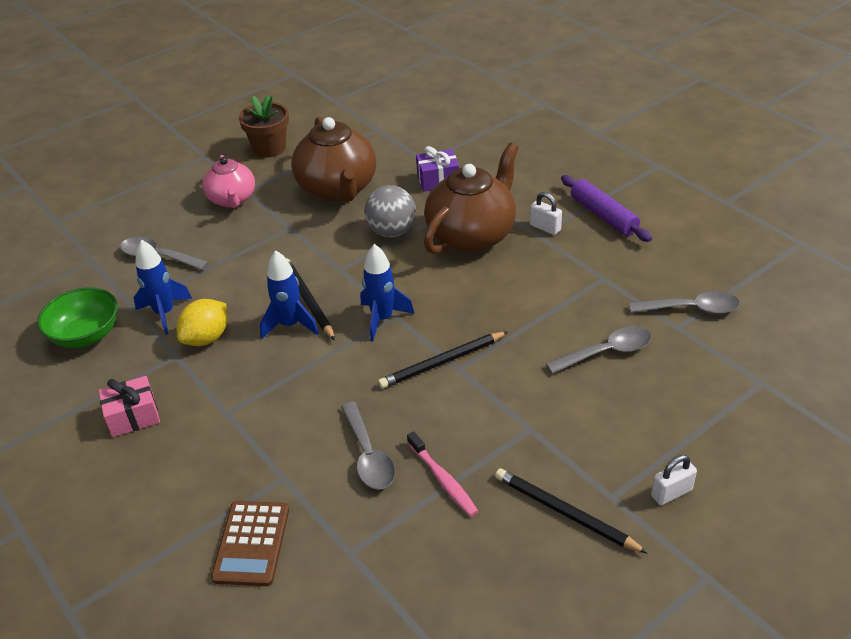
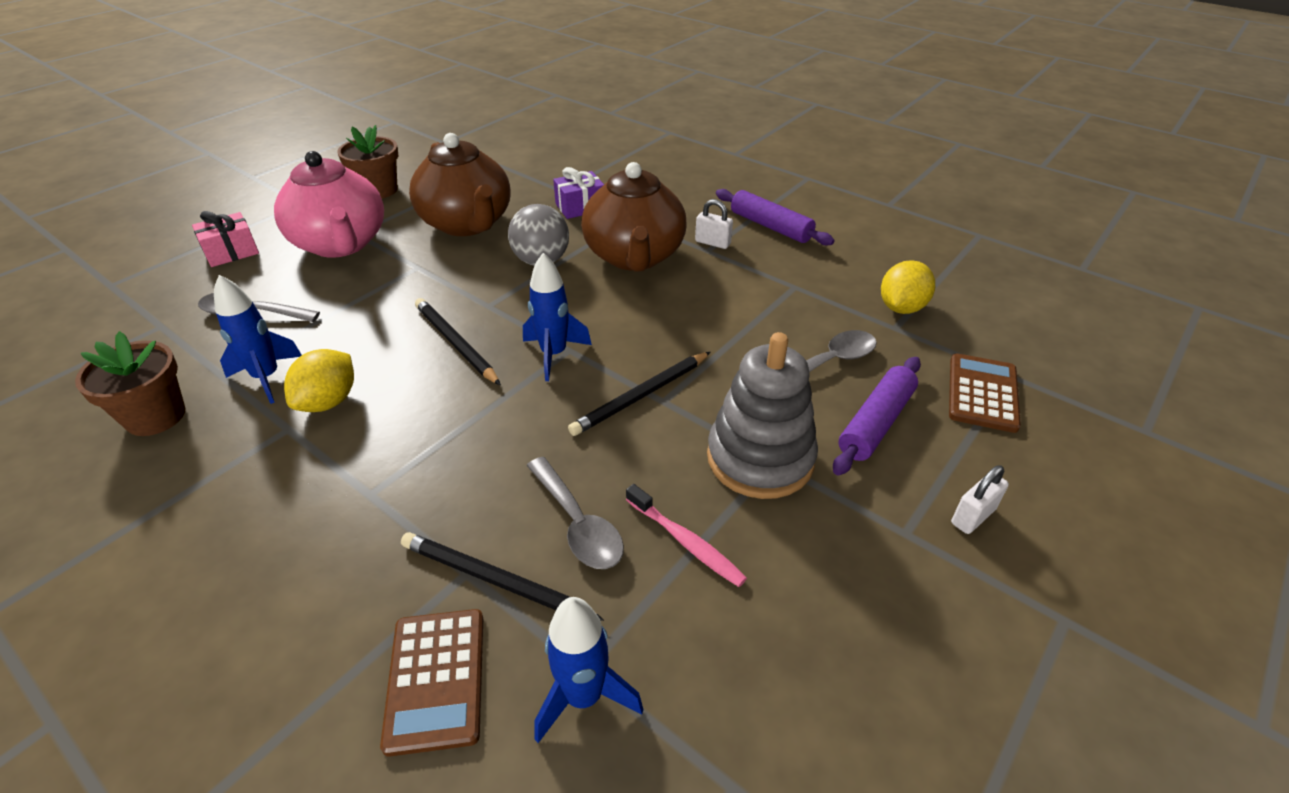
camera: 15 degrees left, 0 degrees up
green bowl [37,287,118,348] -> brown flower pot [75,331,186,436]
pink gift [99,376,160,437] -> pink gift moved to [192,211,259,267]
pink teapot [203,155,255,208] -> pink teapot [274,151,384,258], size x1.63
blue rocket [260,250,319,339] -> blue rocket moved to [534,597,643,743]
brown teapot [424,143,519,254] -> brown teapot turned 150 degrees clockwise [581,162,686,272]
black pencil [495,468,648,553] -> black pencil moved to [401,532,604,621]
grey spoon [629,291,740,314] -> yellow lemon [881,260,935,314]
none -> grey stacking toy [707,332,818,499]
none -> purple rolling pin [833,357,921,475]
none -> brown calculator [949,353,1021,433]

